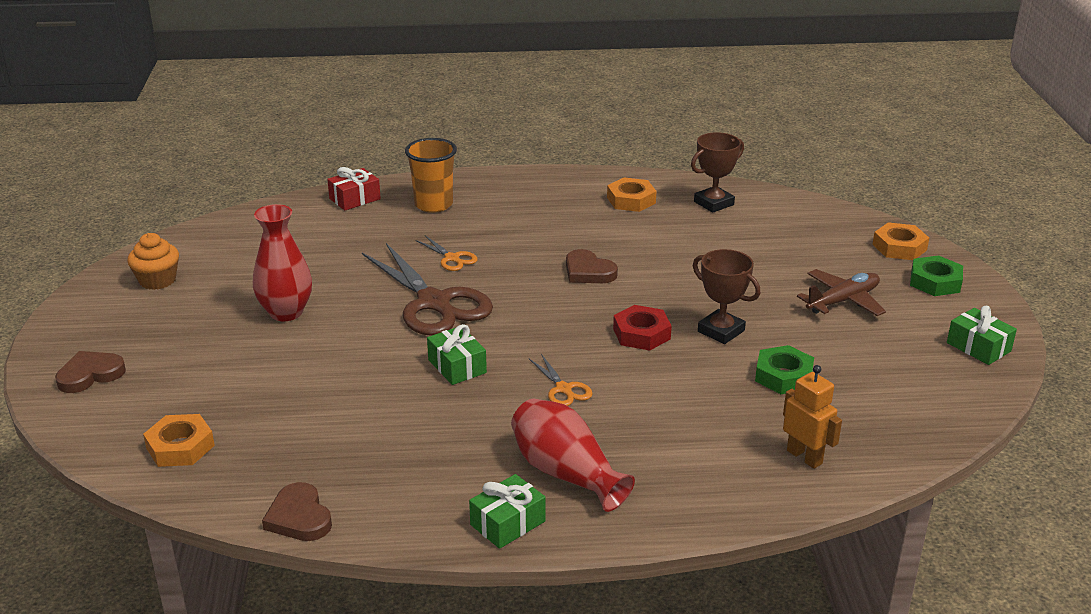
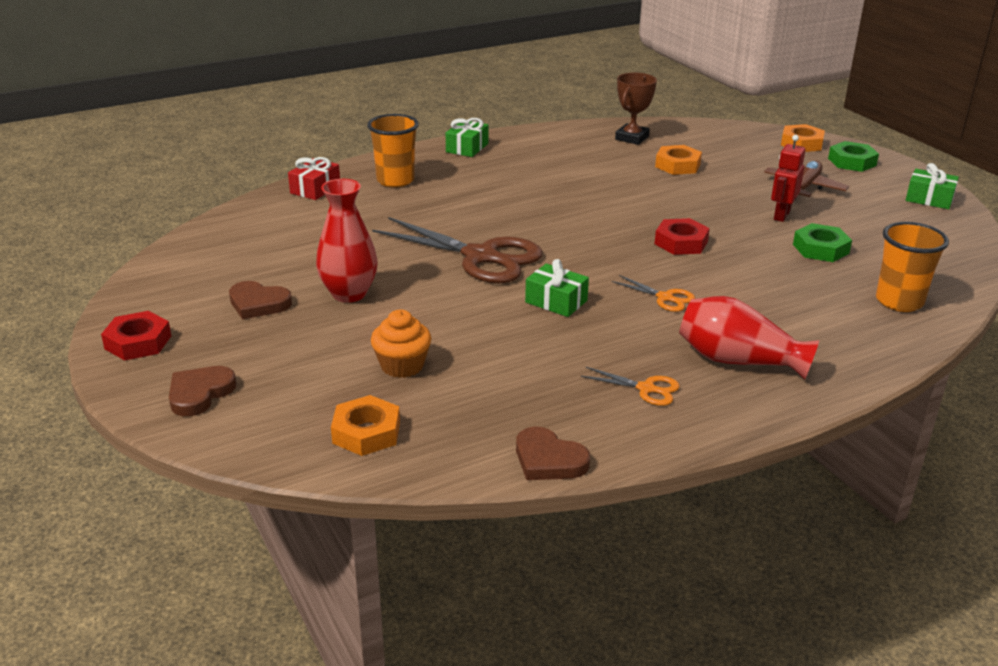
camera: 25 degrees left, 0 degrees up
orange cupcake [127,233,179,290] -> orange cupcake moved to [371,309,431,378]
orange scissors [415,235,478,271] -> orange scissors moved to [581,367,680,406]
green gift [469,474,546,549] -> green gift moved to [446,118,488,157]
brown heart [566,249,618,283] -> brown heart moved to [229,281,292,319]
orange nut [607,177,656,212] -> orange nut moved to [655,145,702,175]
brown trophy [693,249,760,344] -> none
orange robot [783,365,842,469] -> orange cup [876,222,949,312]
none -> red nut [101,311,171,361]
none -> red robot [771,135,805,222]

